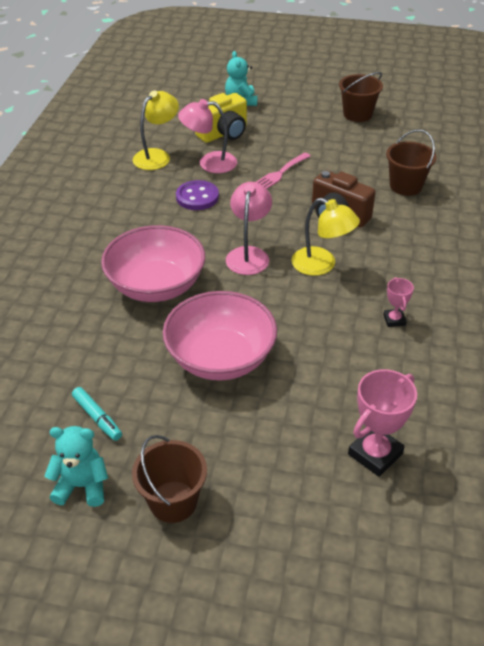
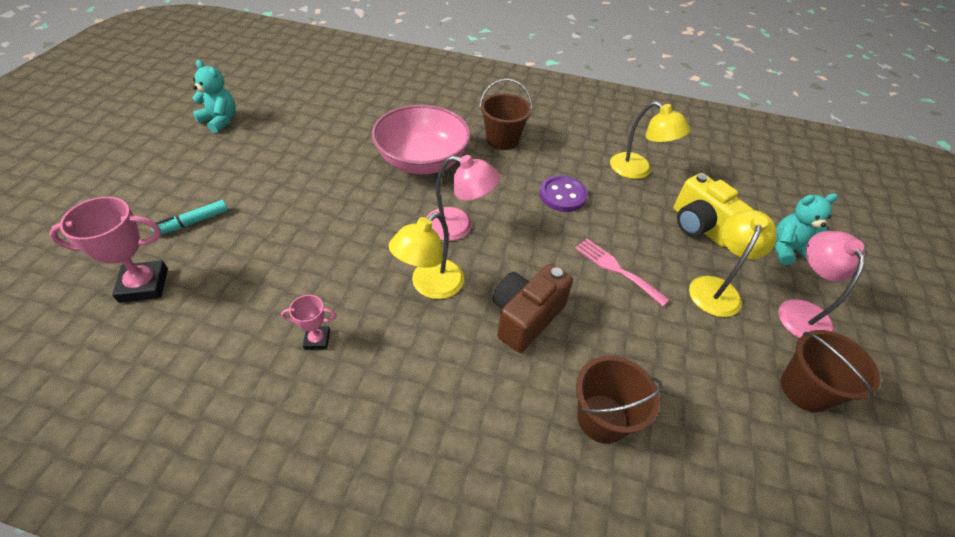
camera: 90 degrees right, 5 degrees up
turquoise teddy bear [45,426,108,507] -> turquoise teddy bear turned 60 degrees counterclockwise [192,60,236,133]
turquoise marker [72,387,122,441] -> turquoise marker moved to [151,200,228,235]
brown bucket [132,435,207,523] -> brown bucket moved to [480,79,532,150]
pink bowl [163,291,277,381] -> none
pink lamp [178,99,237,173] -> pink lamp moved to [778,231,865,339]
pink trophy [348,369,417,477] -> pink trophy turned 60 degrees counterclockwise [49,197,168,303]
none -> yellow lamp [689,210,777,317]

